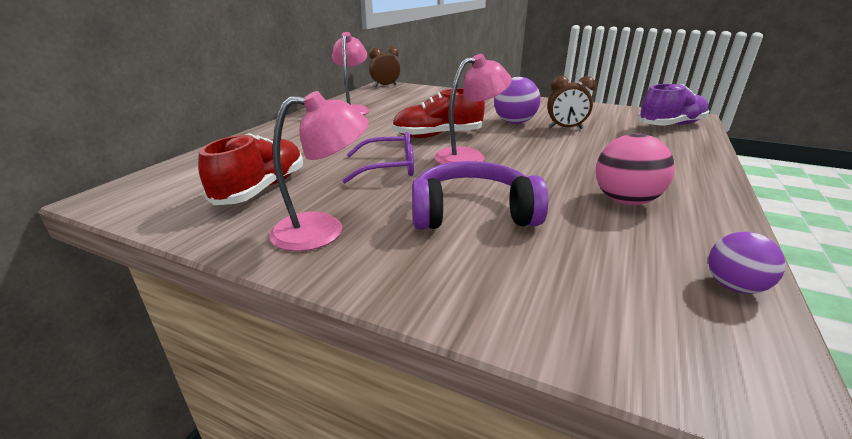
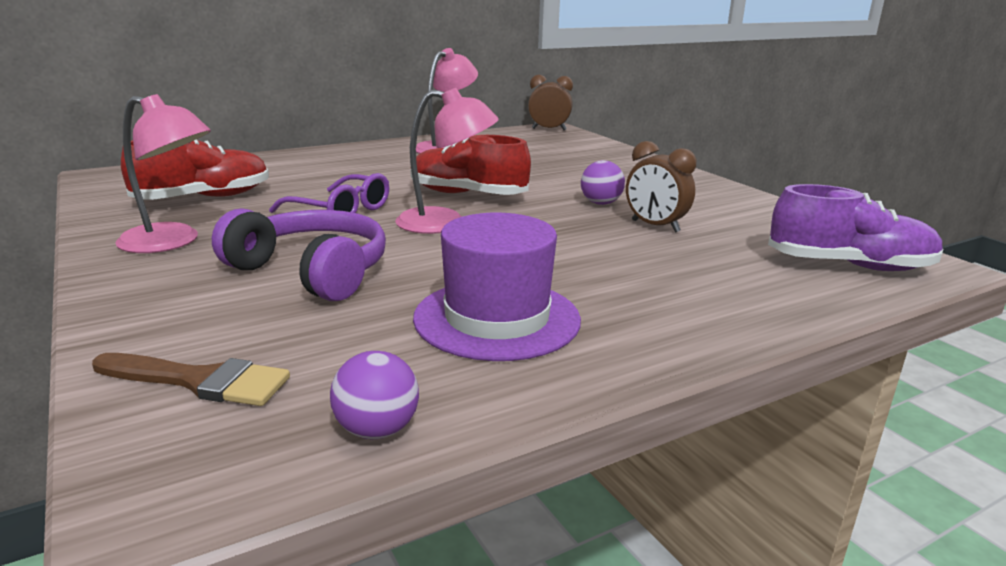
camera: 35 degrees right, 5 degrees down
purple ball [494,77,540,124] -> purple ball [581,160,625,205], size x0.63
pink ball [596,134,675,205] -> purple hat [413,213,581,361]
none -> brown brush [92,353,290,406]

